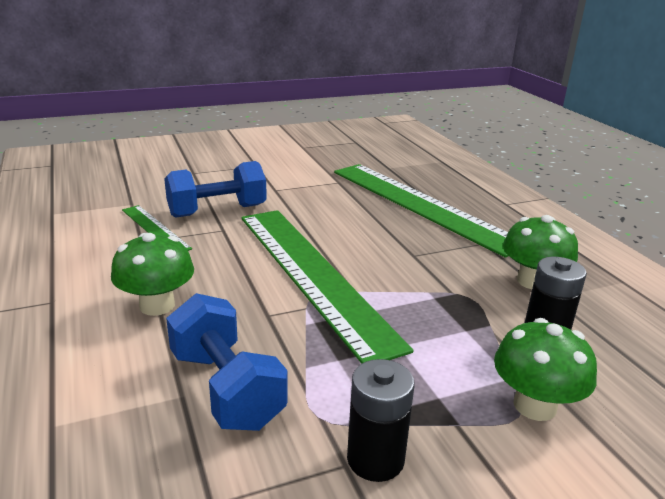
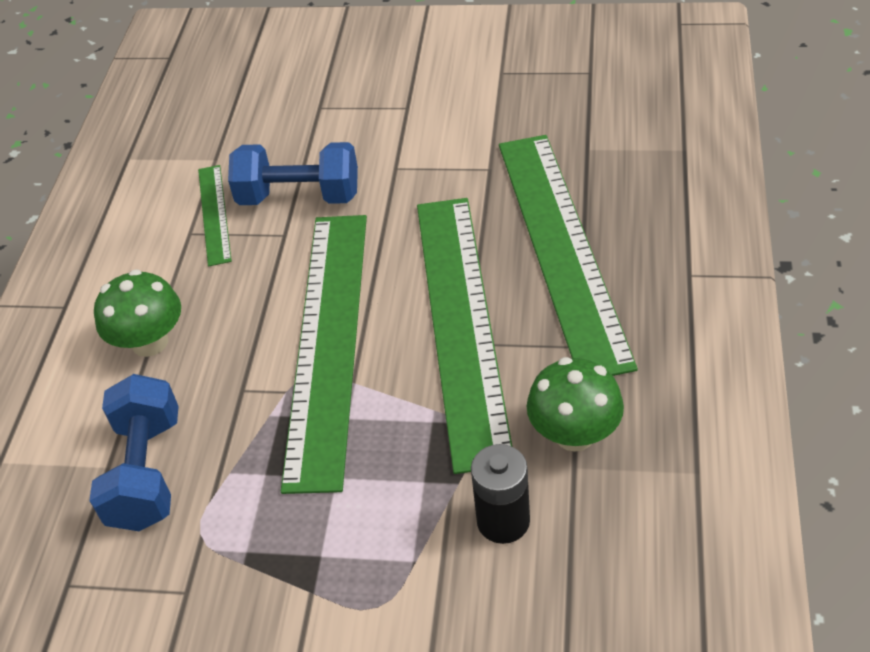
camera: 35 degrees right, 20 degrees up
black battery [347,359,415,482] -> none
green mushroom [494,318,597,421] -> none
none -> green ruler [417,198,512,474]

